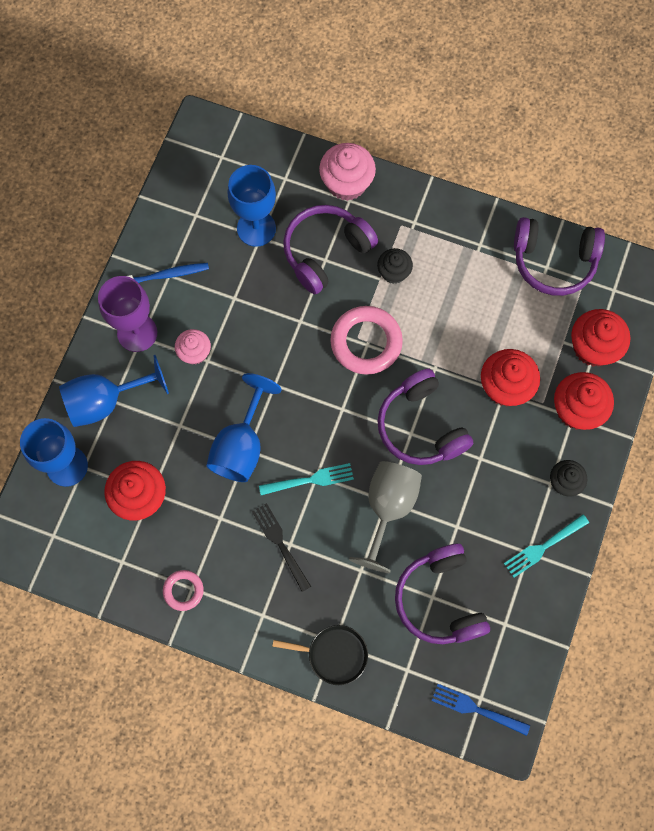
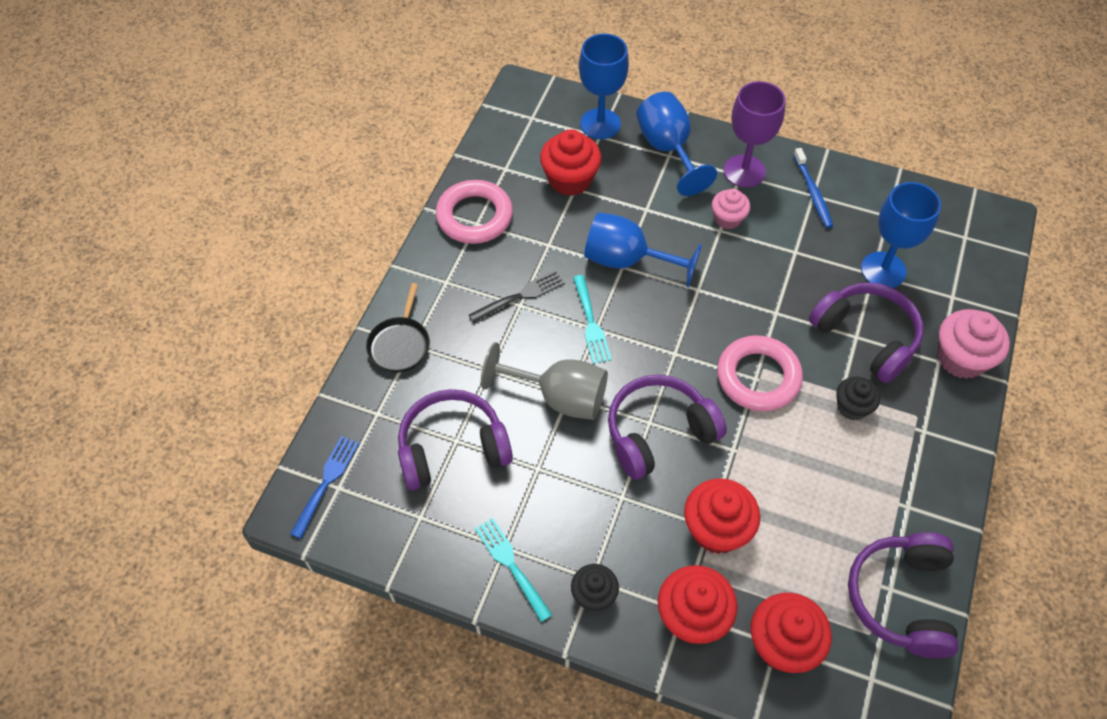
camera: 90 degrees right, 15 degrees down
pink ring [163,570,204,611] -> pink ring [436,180,513,244], size x1.87

